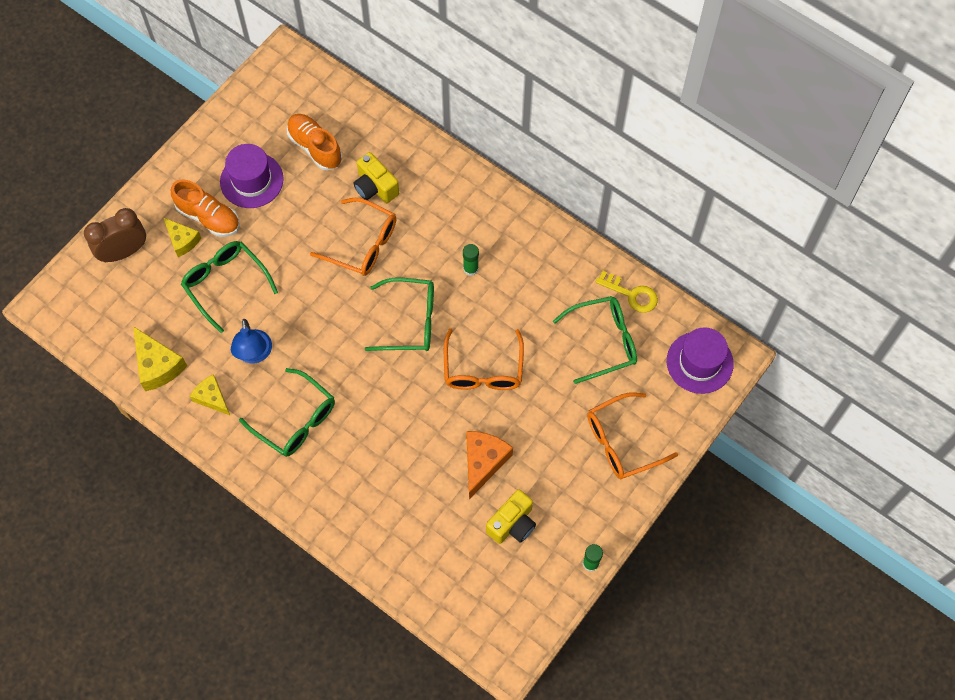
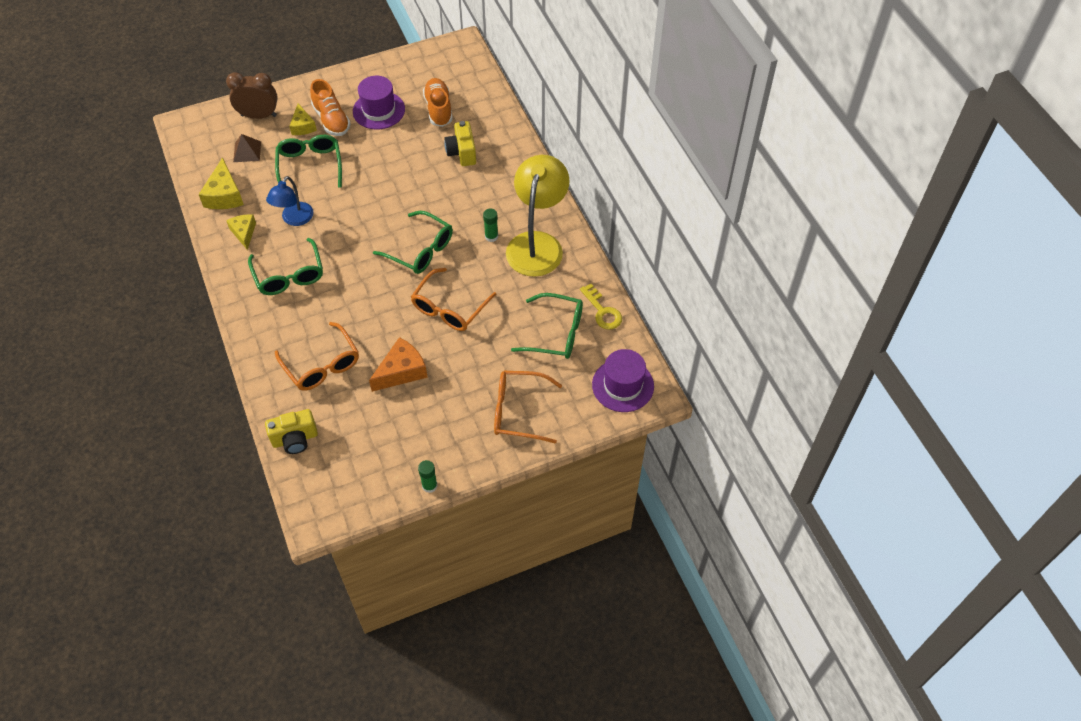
camera: 30 degrees right, 10 degrees down
orange glasses [310,198,396,276] -> orange glasses moved to [275,322,359,391]
yellow camera [486,489,536,544] -> yellow camera moved to [265,409,318,454]
none -> brown pyramid [233,134,261,162]
none -> yellow lamp [506,155,570,277]

